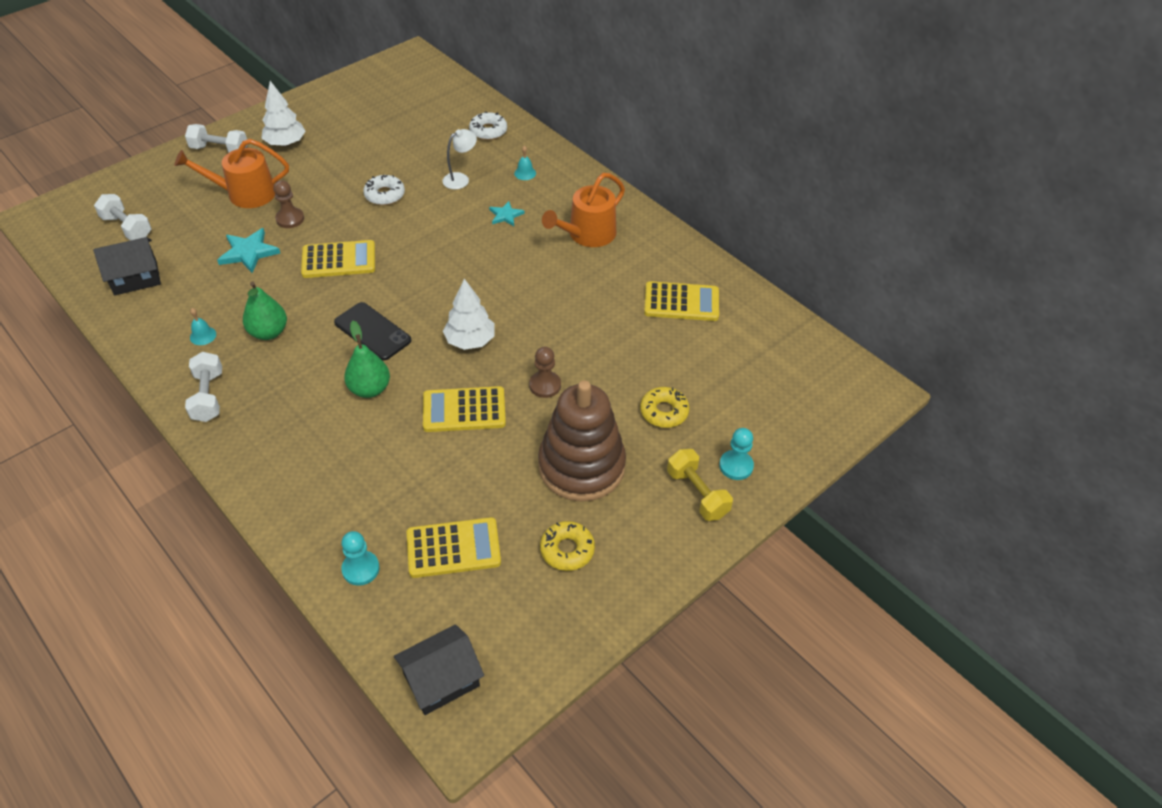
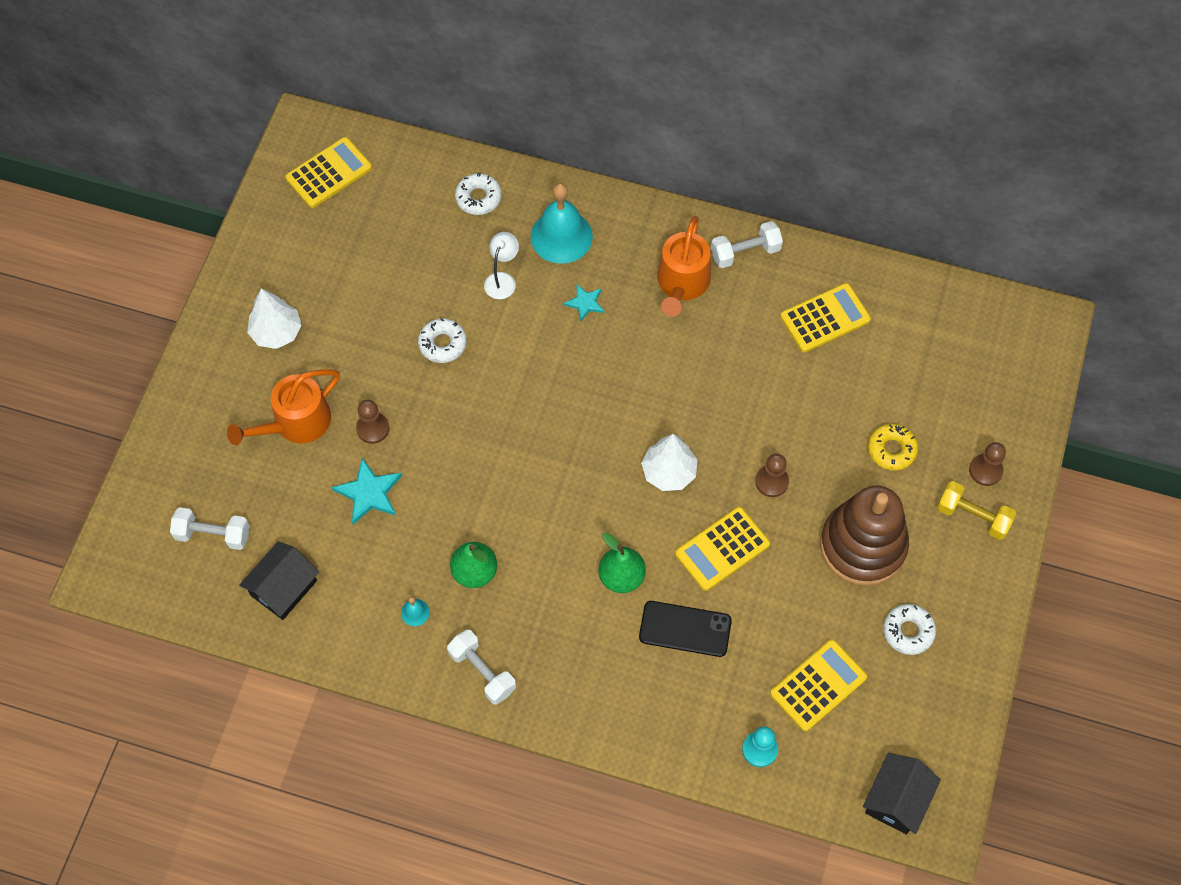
camera: 30 degrees left, 15 degrees up
white dumbbell [185,124,247,153] -> white dumbbell moved to [711,221,783,268]
yellow calculator [301,240,375,278] -> yellow calculator moved to [286,137,372,208]
black phone [334,302,411,360] -> black phone moved to [639,601,732,657]
turquoise bell [514,145,536,180] -> turquoise bell [531,183,593,264], size x2.39
yellow donut [540,521,595,571] -> white donut [883,604,936,655]
turquoise pawn [719,428,754,480] -> brown pawn [969,442,1006,486]

